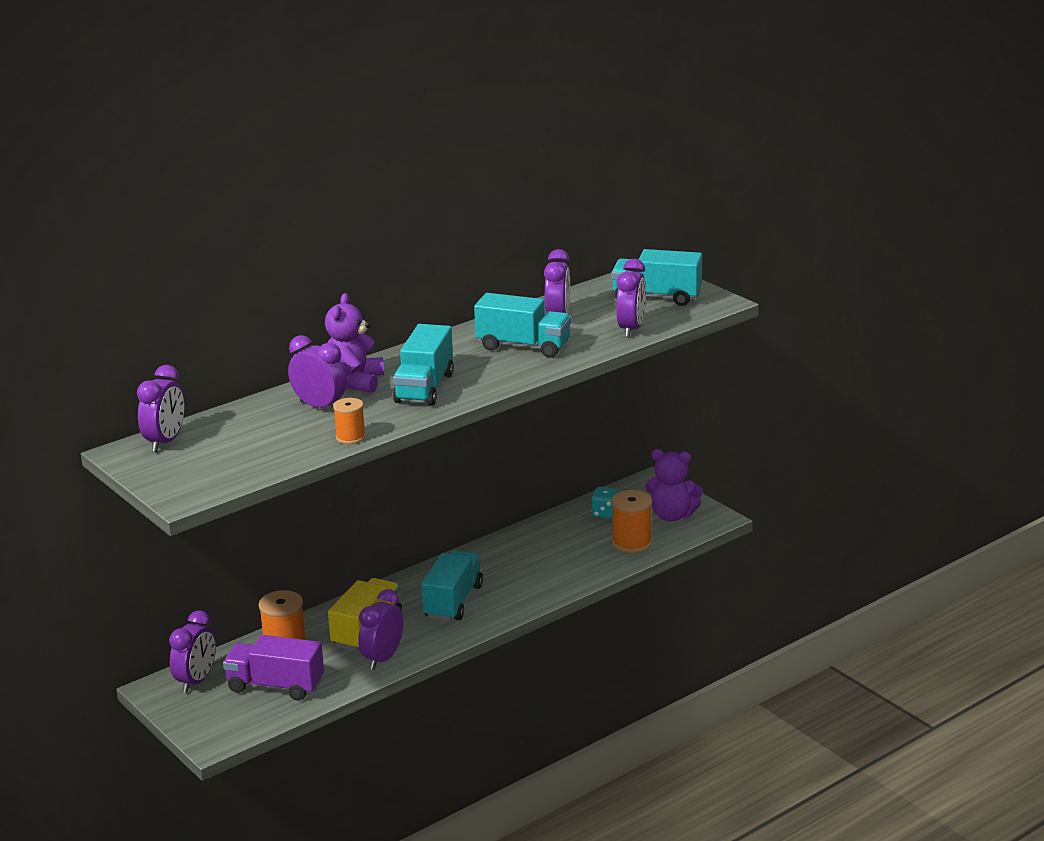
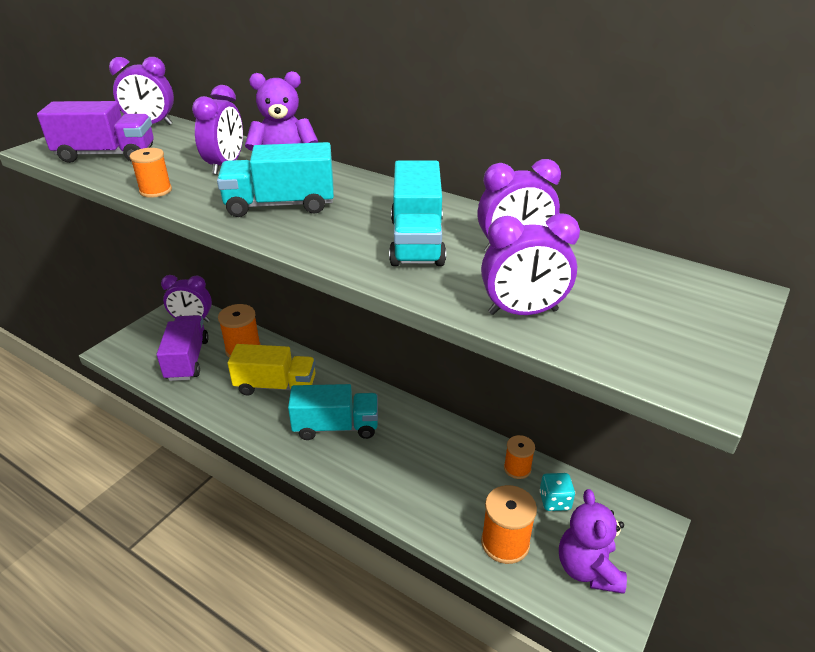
camera: 70 degrees right, 10 degrees up
purple clock [358,589,403,670] -> none
turquoise truck [611,249,702,306] -> none
none -> purple truck [37,101,154,163]
none -> orange spool [504,435,535,479]

